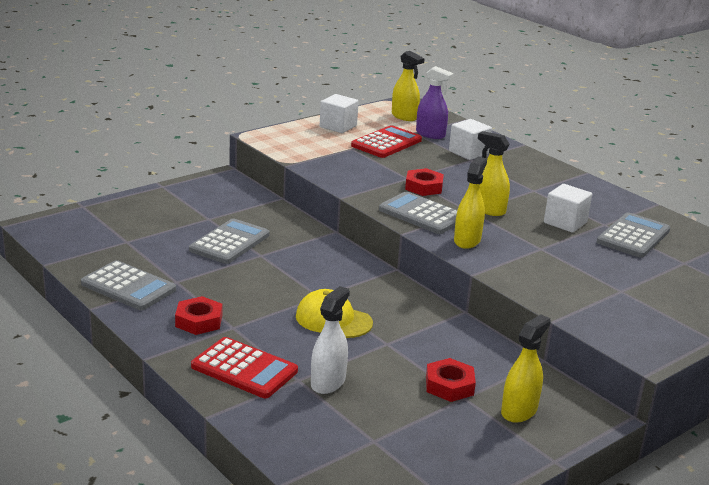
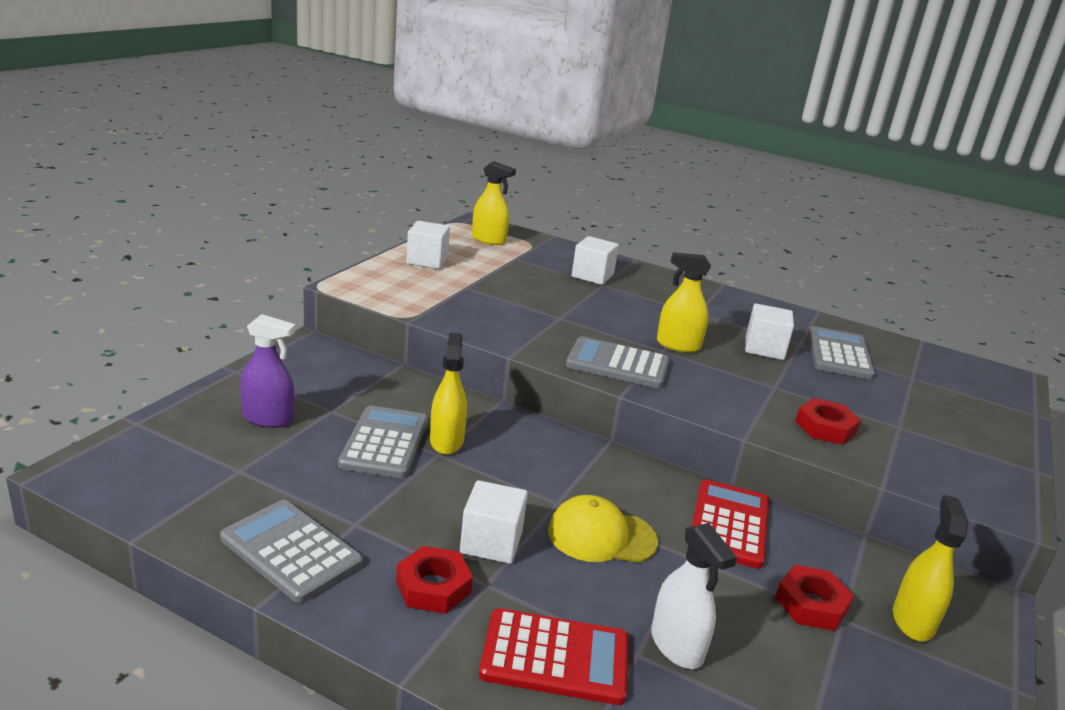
camera: 25 degrees left, 0 degrees up
grey calculator [81,260,176,310] -> grey calculator turned 150 degrees counterclockwise [220,500,363,603]
white spray bottle [311,286,350,394] -> white spray bottle turned 150 degrees clockwise [651,523,737,669]
red calculator [351,125,422,158] -> red calculator moved to [688,480,769,569]
red nut [405,168,444,196] -> red nut moved to [795,398,861,445]
purple spray bottle [416,66,454,139] -> purple spray bottle moved to [240,314,296,428]
yellow spray bottle [454,157,487,249] -> yellow spray bottle moved to [430,333,467,455]
none -> white cube [460,480,528,564]

